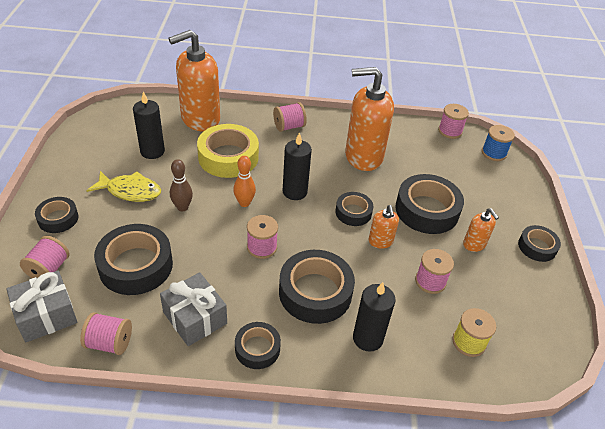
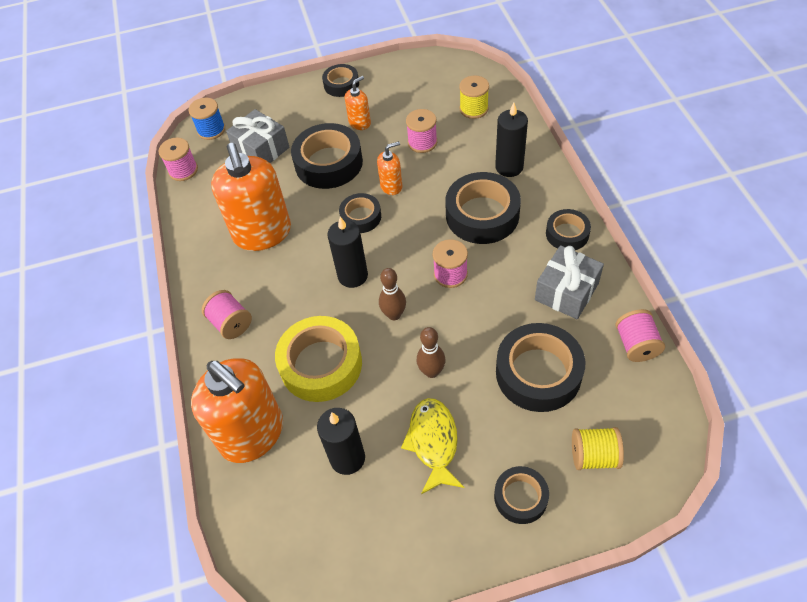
camera: 100 degrees left, 10 degrees up
grey gift [6,271,77,342] -> grey gift moved to [226,109,289,163]
pink spool [20,236,69,278] -> yellow spool [572,427,624,470]
orange bowling pin [233,156,256,207] -> brown bowling pin [379,268,406,320]

